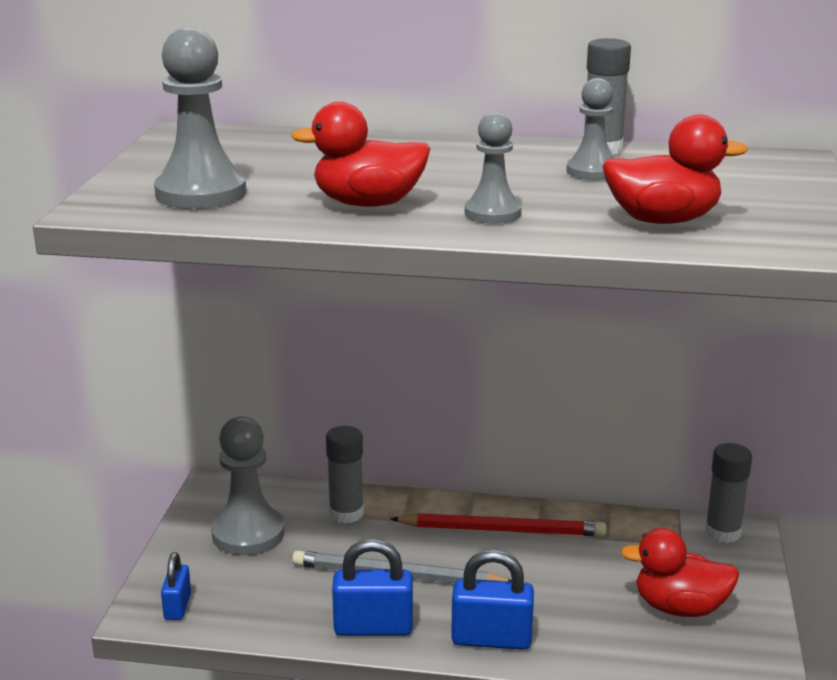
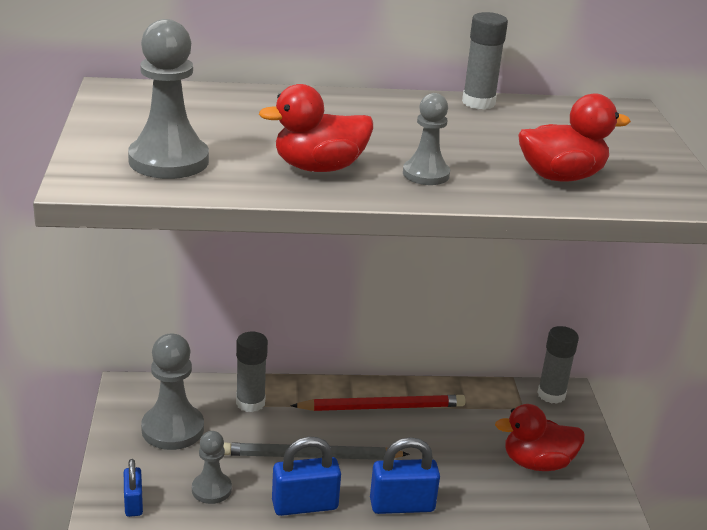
camera: 15 degrees left, 5 degrees up
grey pawn [566,78,613,180] -> grey pawn moved to [192,431,232,504]

